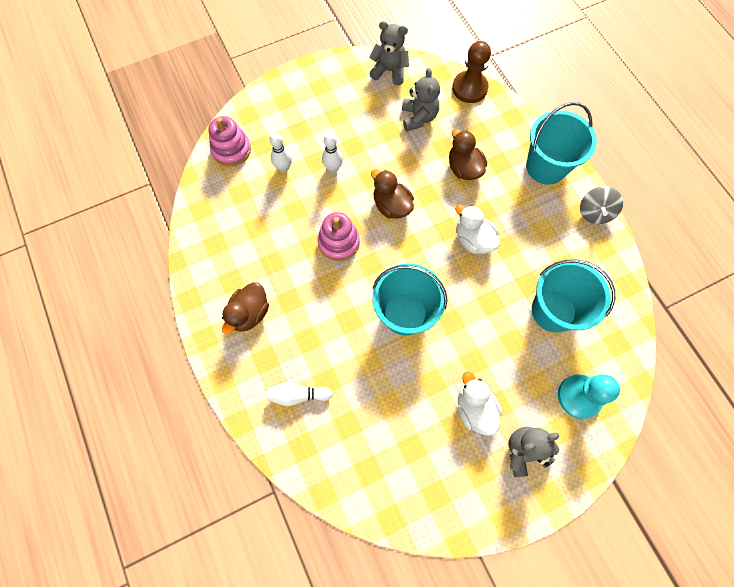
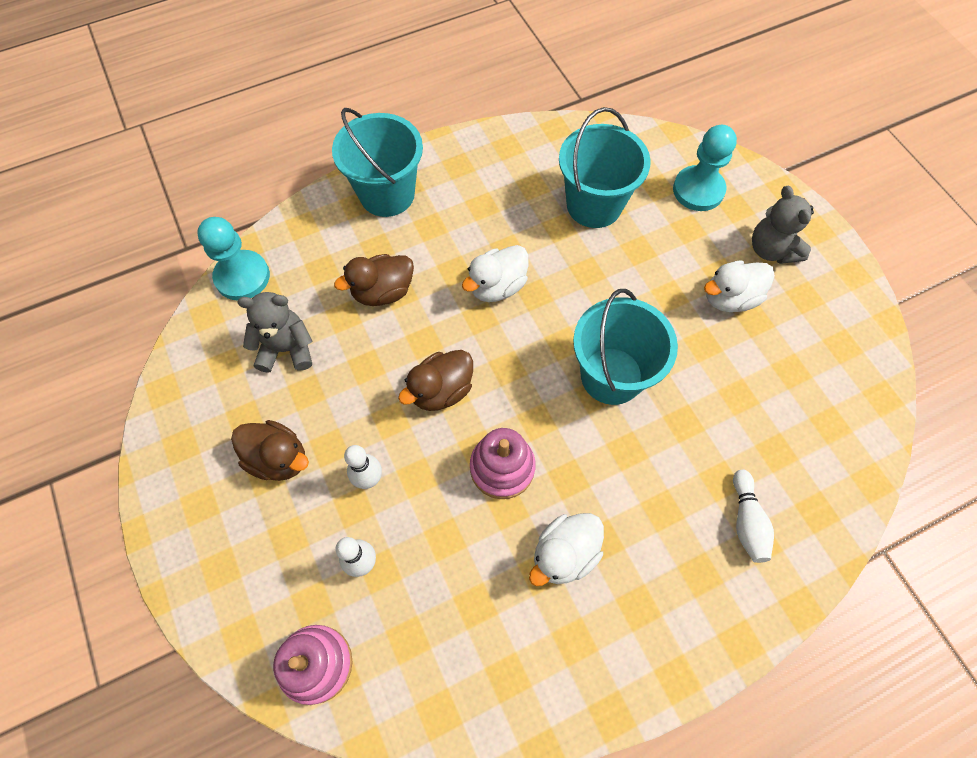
camera: 90 degrees left, 5 degrees down
brown duck [222,282,269,334] -> brown duck moved to [231,420,309,481]
grey teddy bear [369,21,409,85] -> none
brown pawn [452,41,491,103] -> turquoise pawn [197,217,270,300]
grey spinning top [580,186,623,224] -> none
none -> white duck [529,513,604,586]

